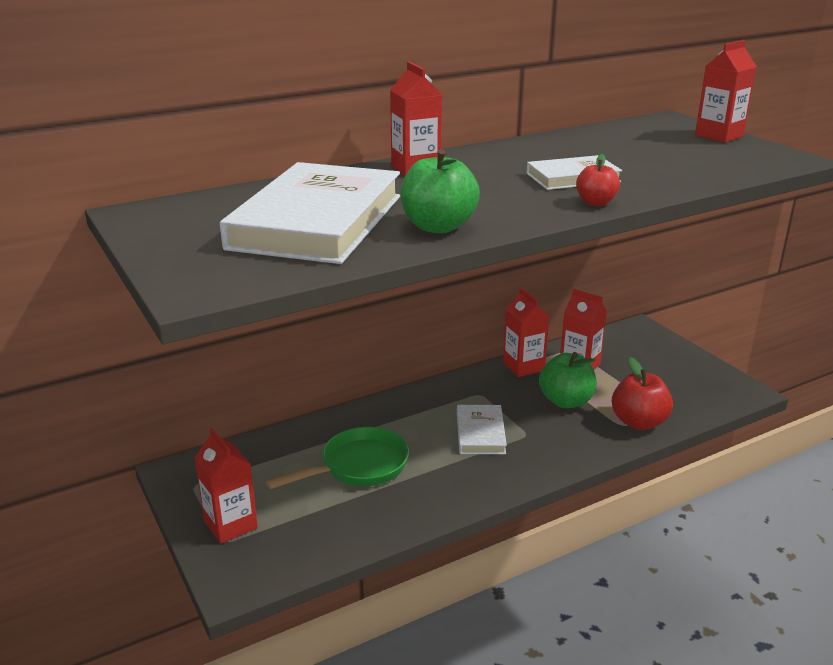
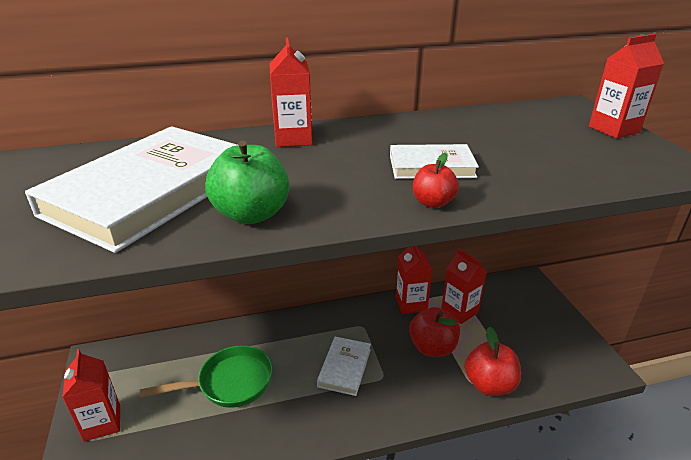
camera: 15 degrees right, 5 degrees up
green apple [539,352,597,408] -> red apple [409,307,460,357]

